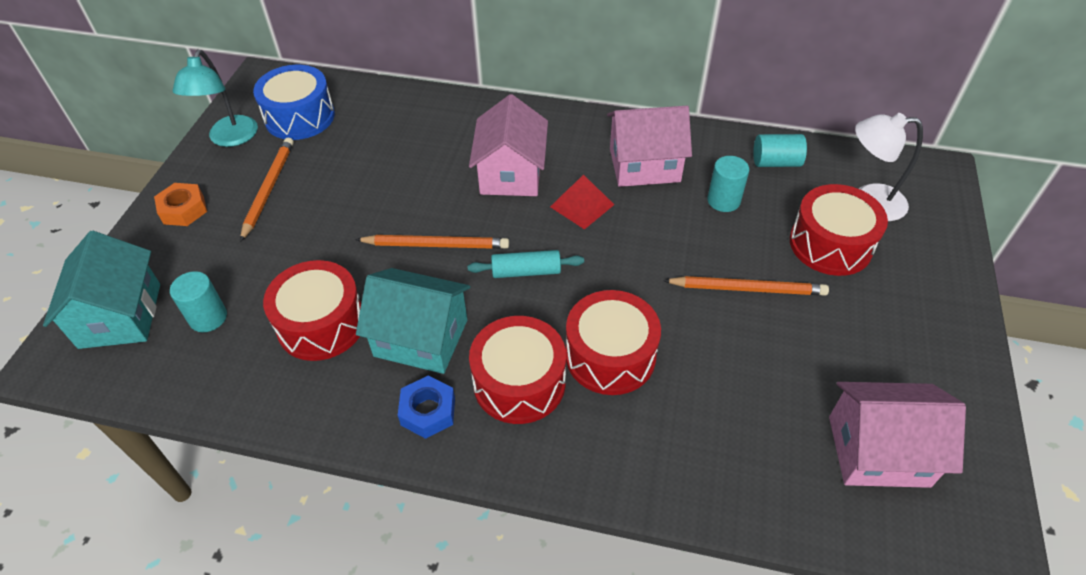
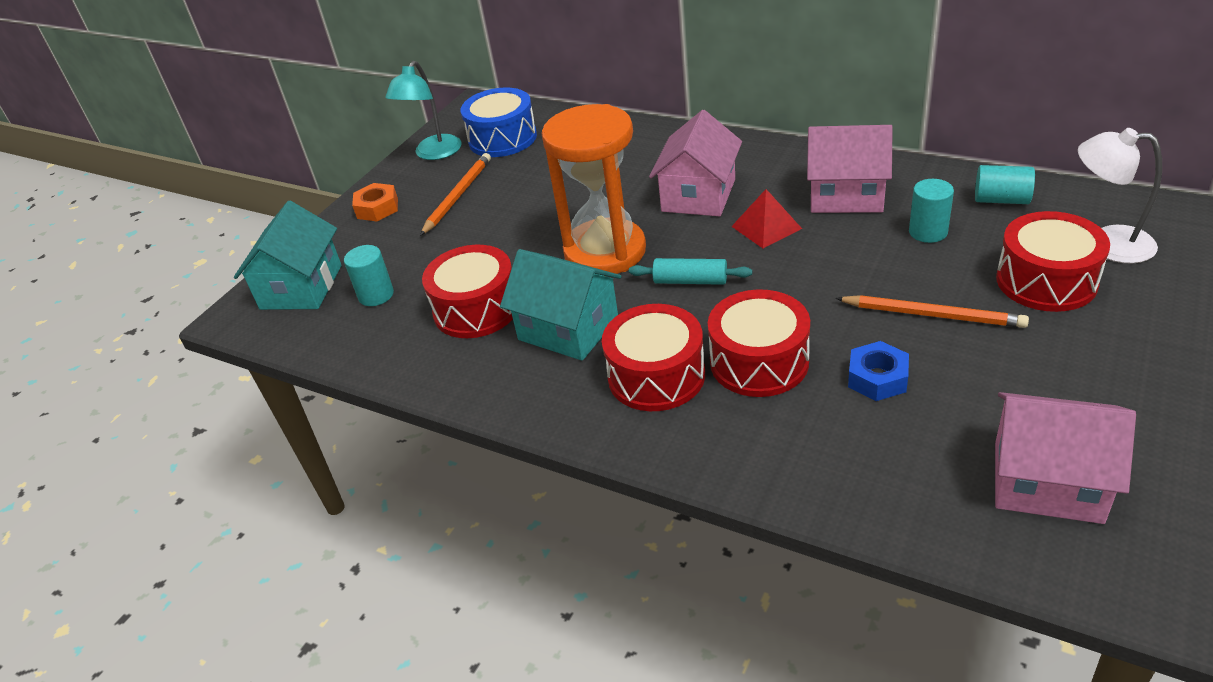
camera: 20 degrees right, 10 degrees down
orange pencil [355,235,509,249] -> orange hourglass [541,104,646,274]
blue nut [398,376,455,439] -> blue nut moved to [848,341,909,401]

